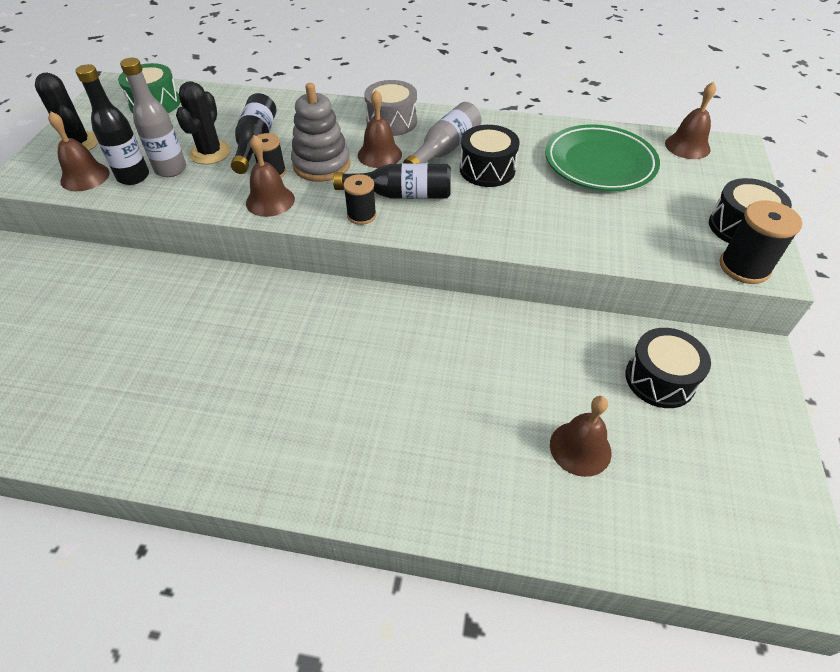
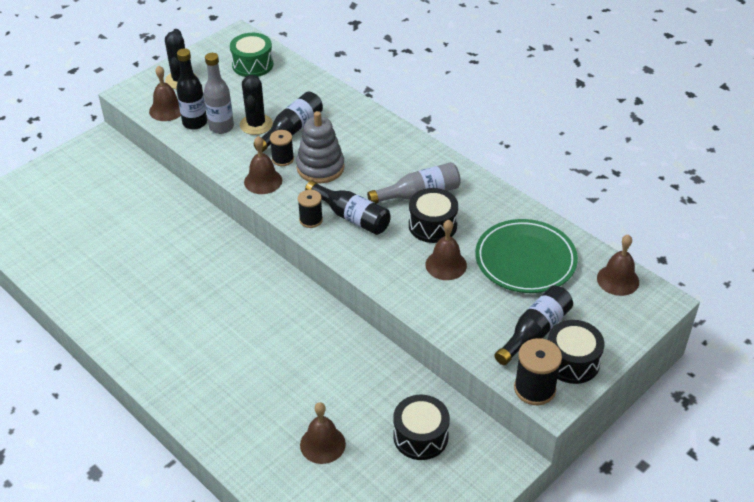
camera: 35 degrees right, 5 degrees down
black cactus [176,81,231,164] -> black cactus turned 45 degrees counterclockwise [240,75,273,135]
brown bell [358,90,402,168] -> brown bell moved to [425,220,467,280]
grey drum [364,80,417,136] -> none
none -> black bottle [494,286,573,365]

